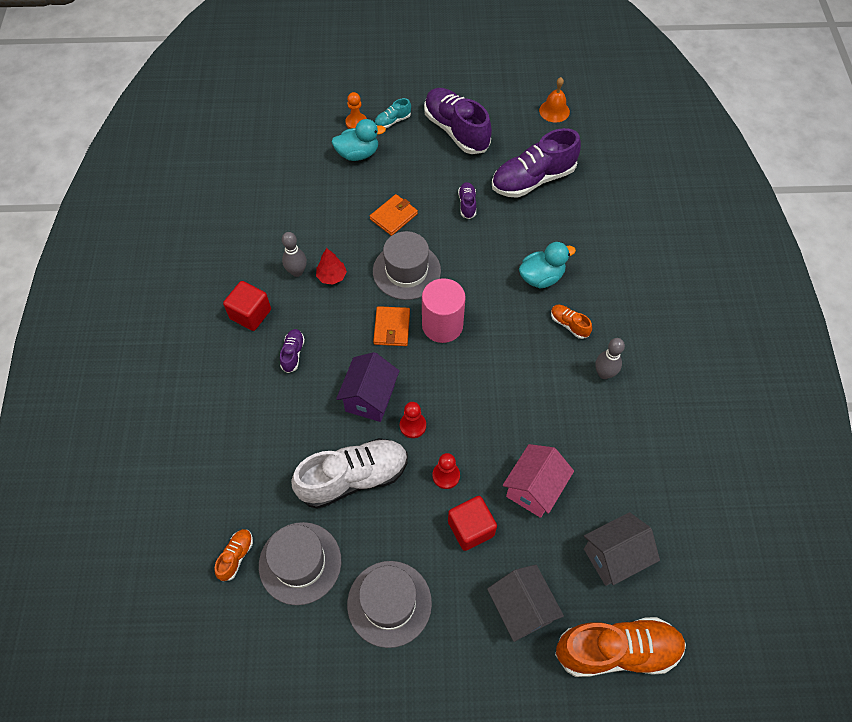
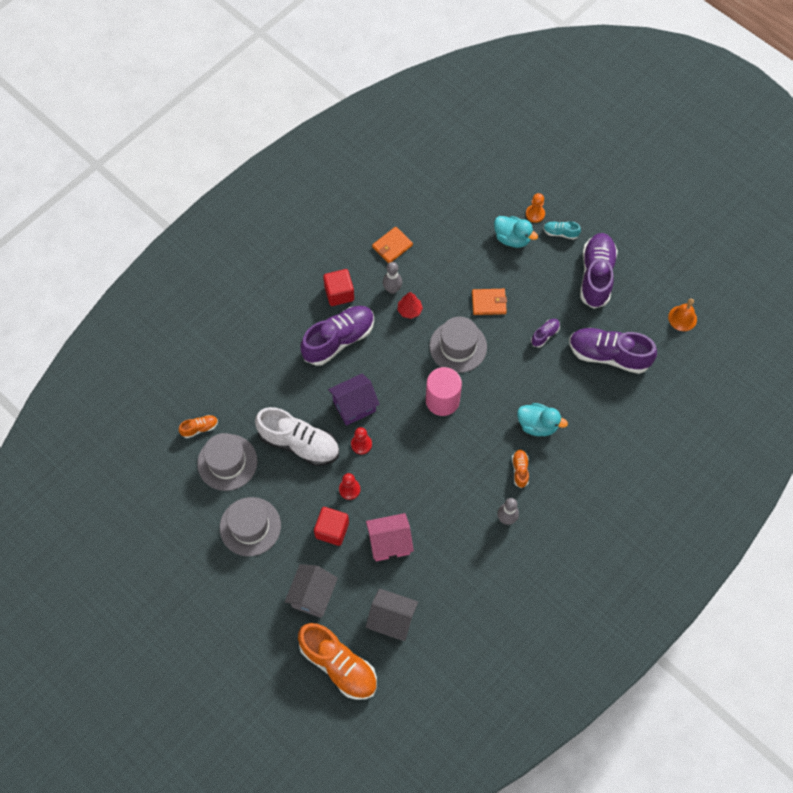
camera: 45 degrees right, 5 degrees up
purple shoe [280,329,305,373] -> purple shoe [301,306,374,366], size x2.22
orange wallet [373,306,410,346] -> orange wallet moved to [372,227,413,263]

